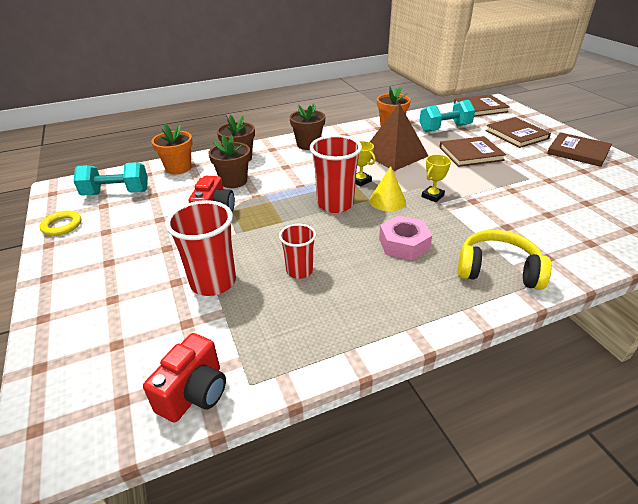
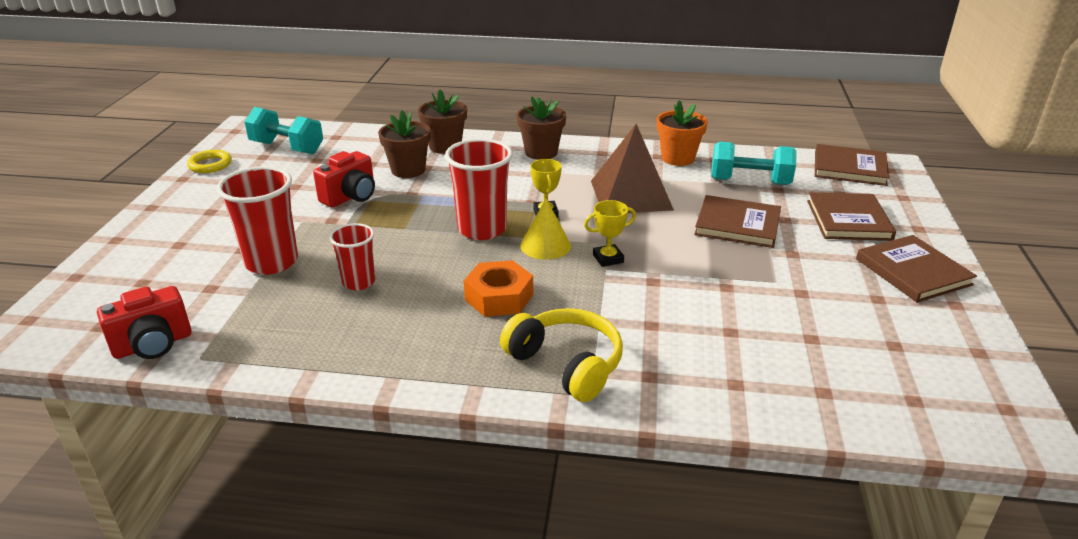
camera: 30 degrees right, 5 degrees down
orange flower pot [151,124,192,174] -> none
pink nut [379,216,432,261] -> orange nut [464,260,533,317]

